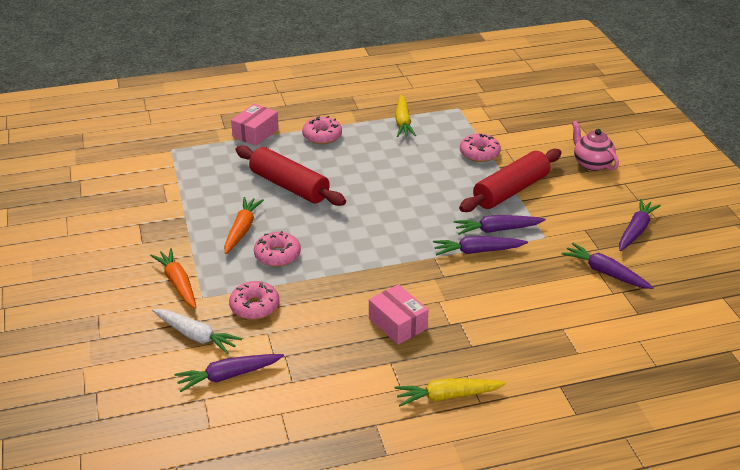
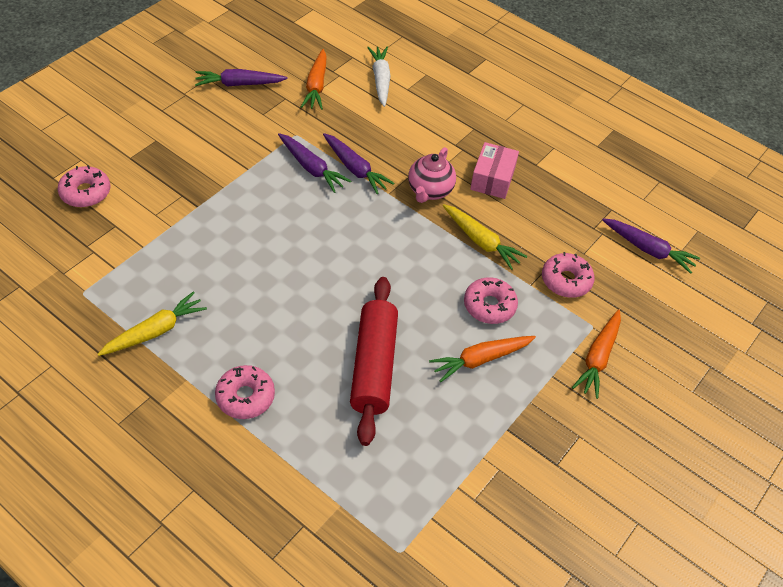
camera: 130 degrees left, 15 degrees up
white carrot [152,309,242,354] -> white carrot moved to [367,47,391,107]
pink box [231,104,279,146] -> none
yellow carrot [394,378,506,406] -> yellow carrot moved to [443,204,527,270]
red rolling pin [459,149,562,212] -> none
pink donut [460,133,501,162] -> pink donut moved to [57,165,110,207]
purple carrot [562,243,654,289] -> orange carrot [301,49,327,110]
pink teapot [572,121,619,171] -> pink teapot moved to [408,147,456,203]

